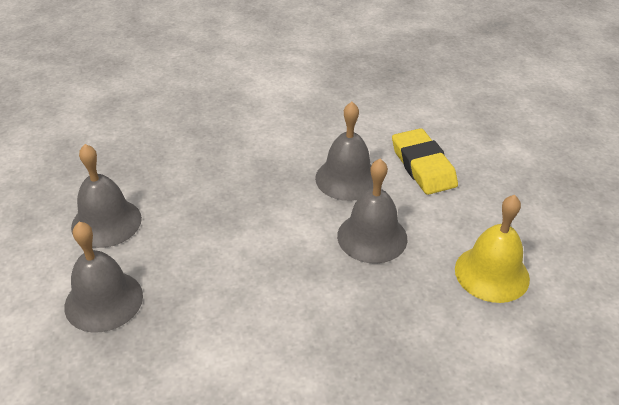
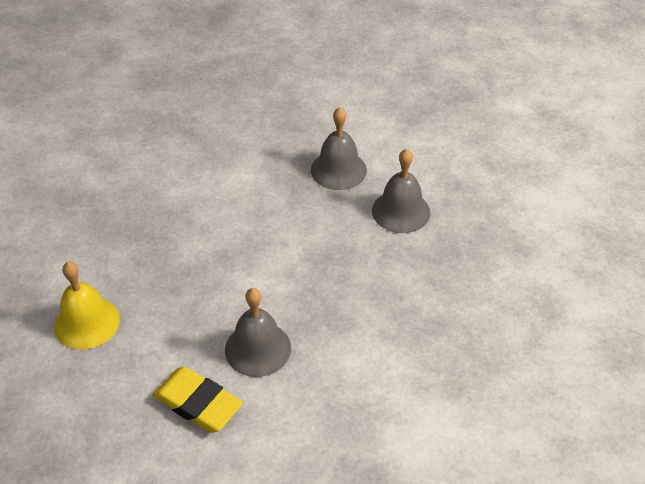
camera: 145 degrees right, 5 degrees up
grey bell [337,159,407,264] -> none

